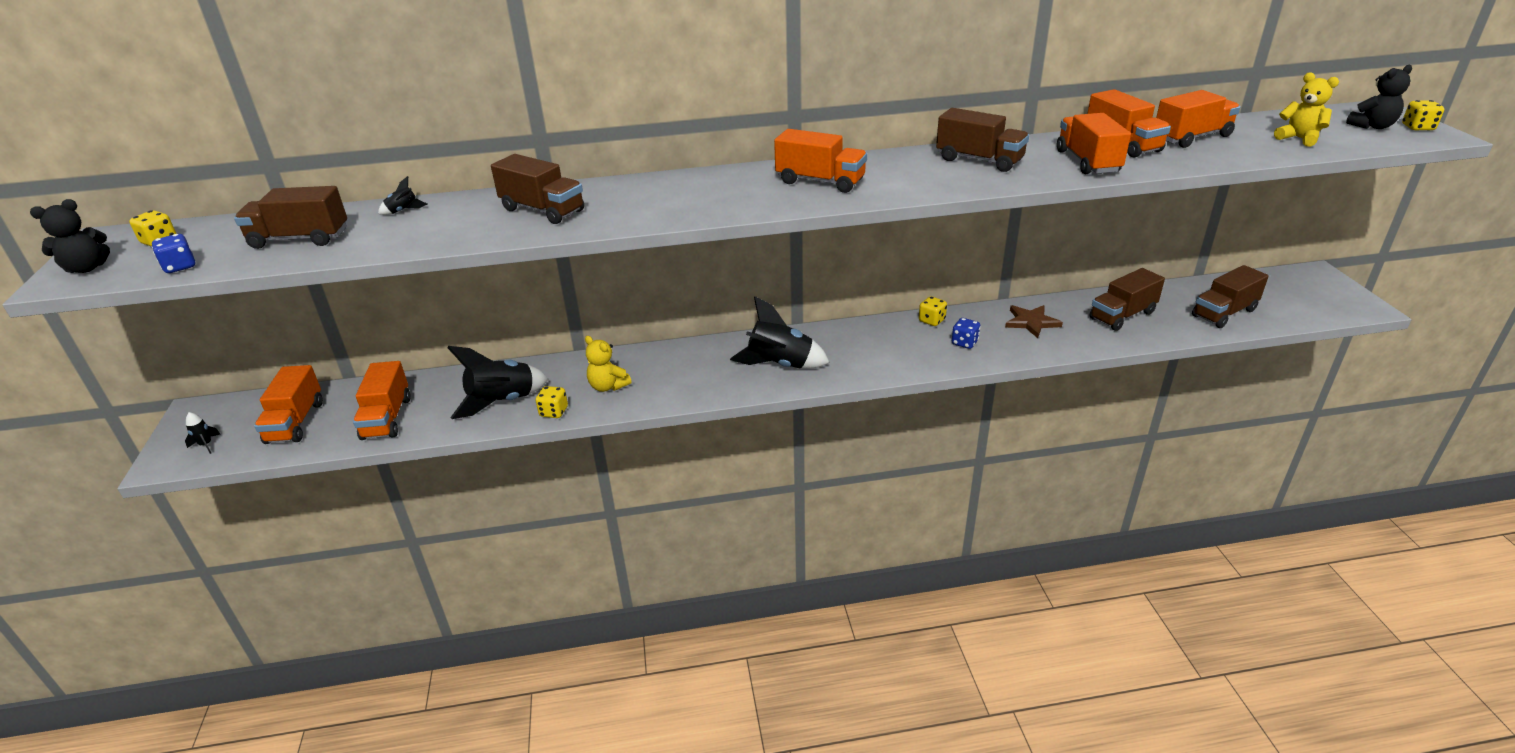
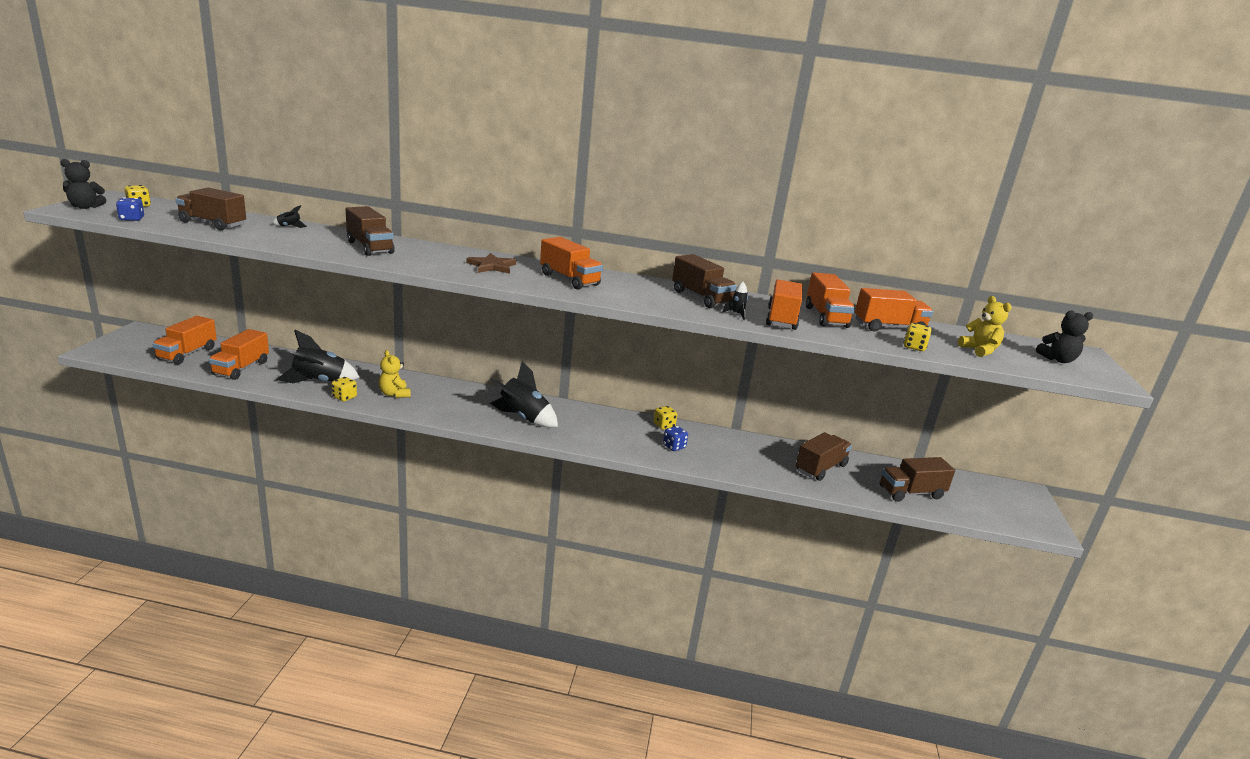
camera: 15 degrees right, 10 degrees down
black rocket [185,412,221,454] -> black rocket moved to [722,282,748,320]
brown star [1005,305,1063,338] -> brown star moved to [466,253,516,274]
brown truck [1090,268,1165,331] -> brown truck turned 150 degrees clockwise [796,432,852,481]
yellow dice [1402,100,1444,131] -> yellow dice moved to [903,323,932,351]

